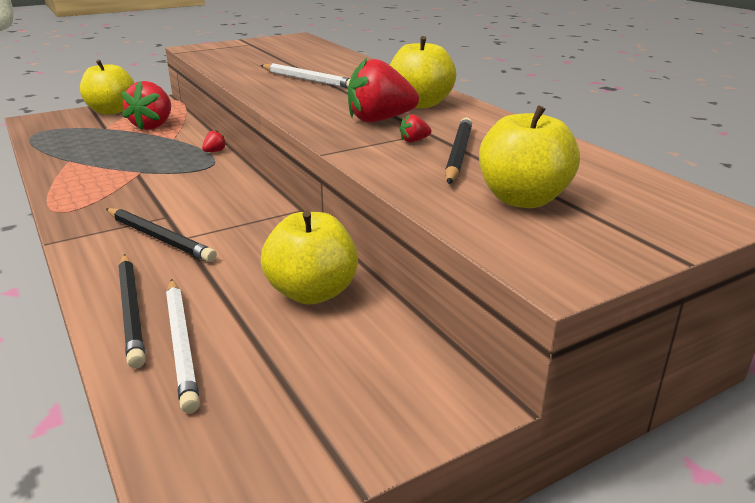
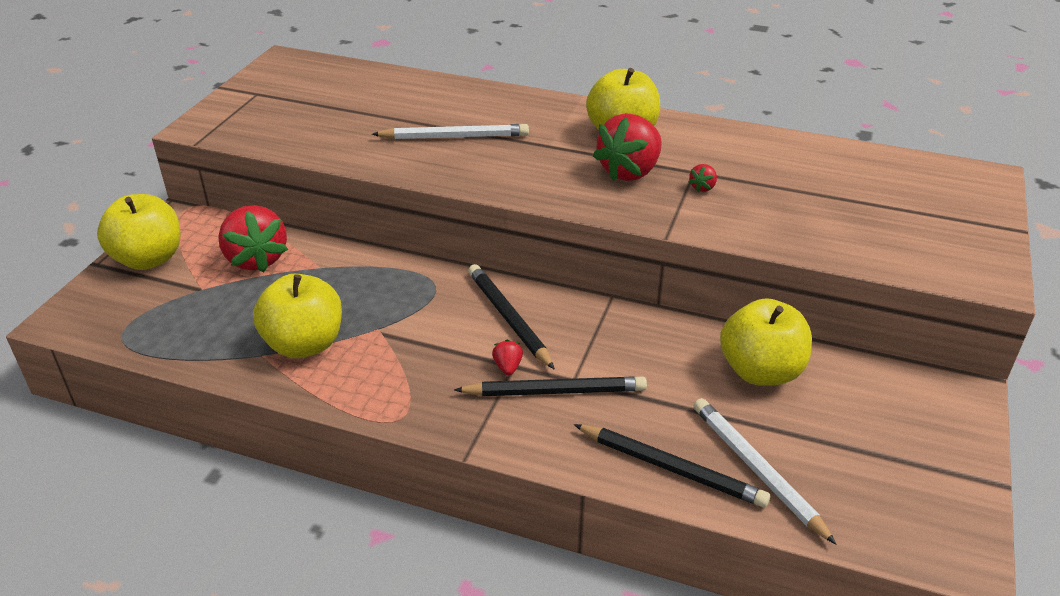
camera: 40 degrees left, 10 degrees up
white pencil [166,279,200,413] -> white pencil turned 150 degrees counterclockwise [694,398,837,545]
red strawberry [202,130,227,152] -> red strawberry moved to [492,340,523,376]
black pencil [445,117,472,184] -> black pencil moved to [468,264,555,370]
yellow apple [479,105,580,208] -> yellow apple moved to [253,274,342,358]

